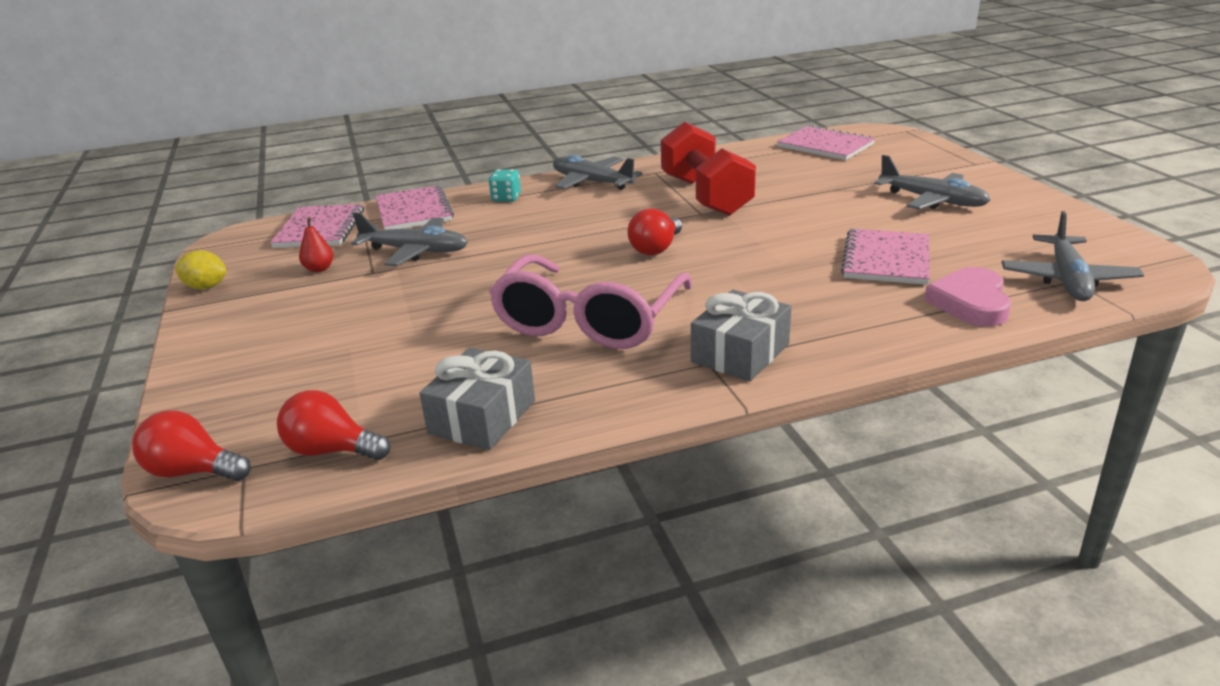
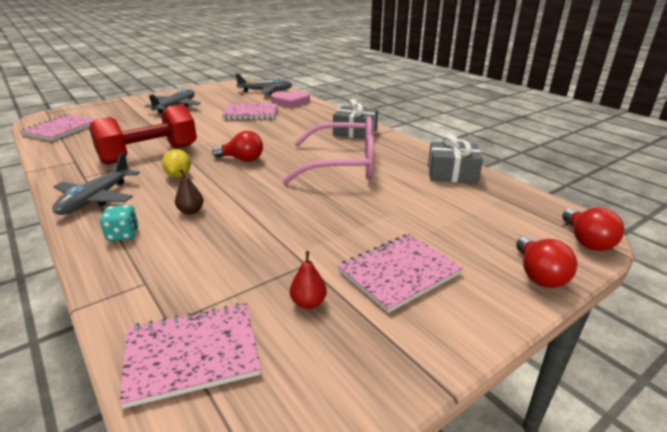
camera: 110 degrees left, 0 degrees up
yellow lemon [175,250,226,290] -> yellow lemon moved to [162,149,191,178]
red light bulb [277,390,390,460] -> red light bulb moved to [516,237,577,288]
grey plane [351,212,468,266] -> none
pink notebook [376,185,454,230] -> pink notebook moved to [338,234,463,313]
none -> brown pear [175,169,204,215]

